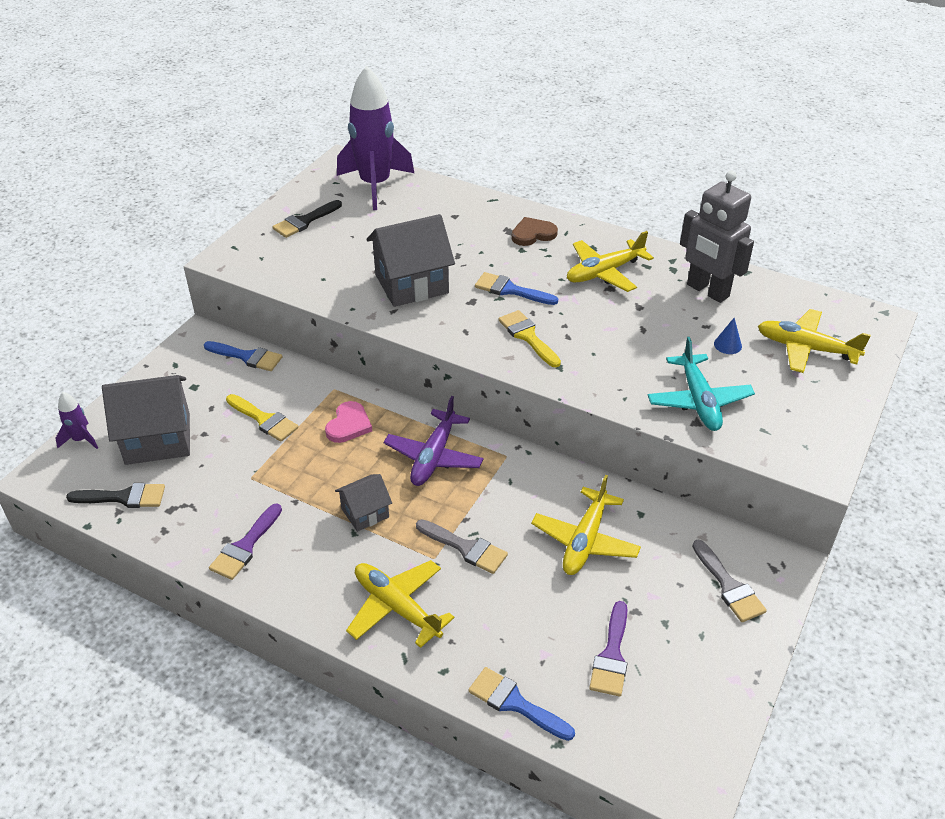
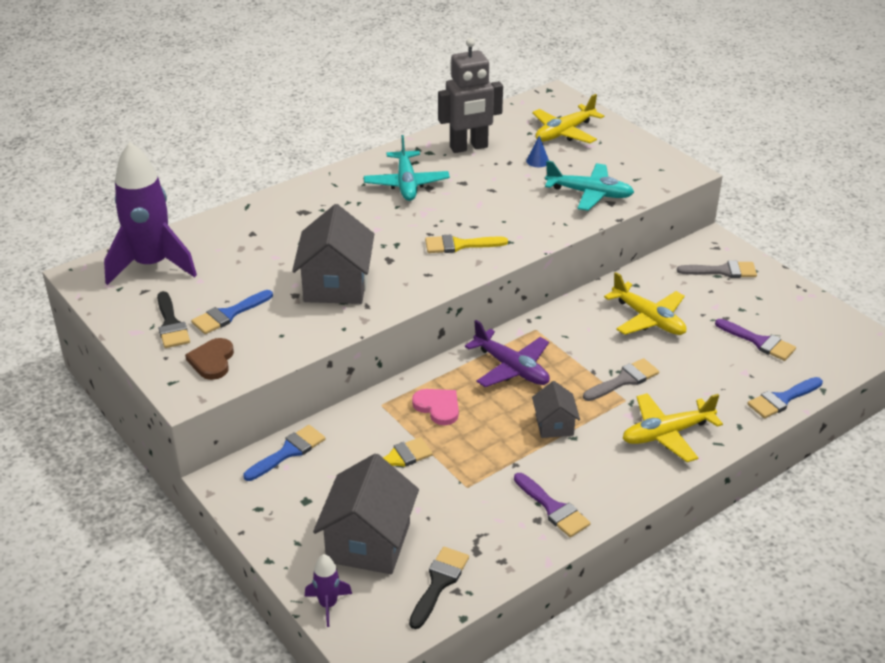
camera: 65 degrees left, 5 degrees down
blue brush [475,272,558,305] -> blue brush moved to [191,290,273,334]
brown heart [511,217,558,246] -> brown heart moved to [185,338,234,380]
yellow plane [567,231,654,292] -> turquoise plane [364,135,450,201]

